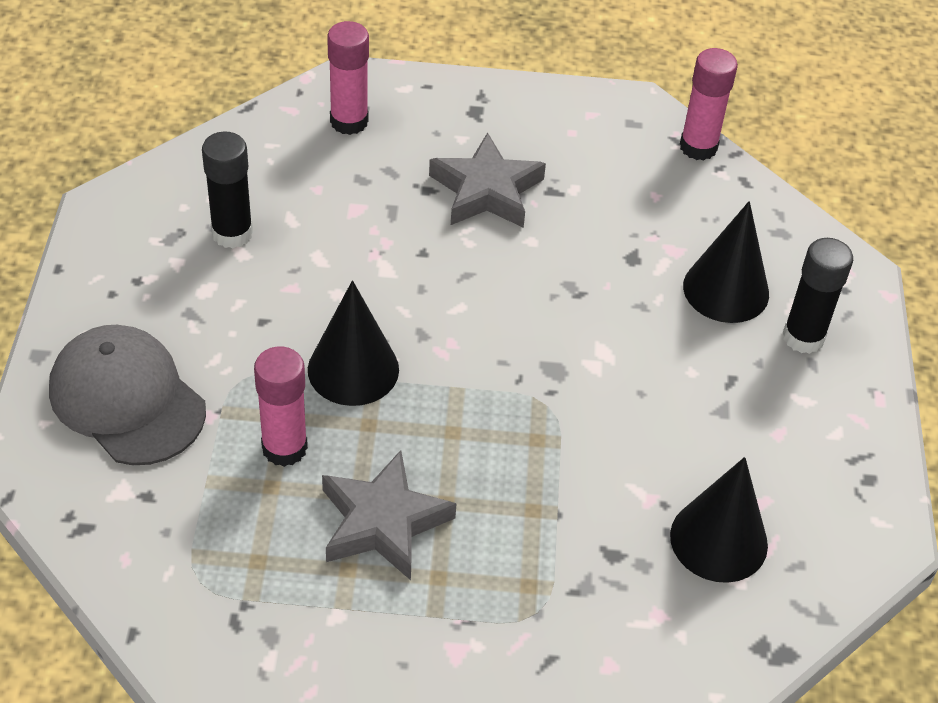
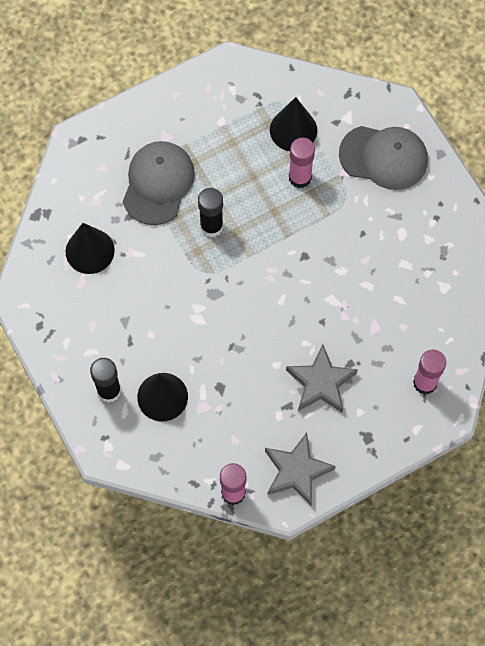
camera: 150 degrees right, 20 degrees up
black glue stick [202,132,253,248] -> black glue stick moved to [198,188,223,237]
black cone [308,280,399,406] -> black cone moved to [270,97,317,151]
grey star [322,450,457,580] -> grey star moved to [265,433,336,506]
none -> grey cap [123,141,195,225]

